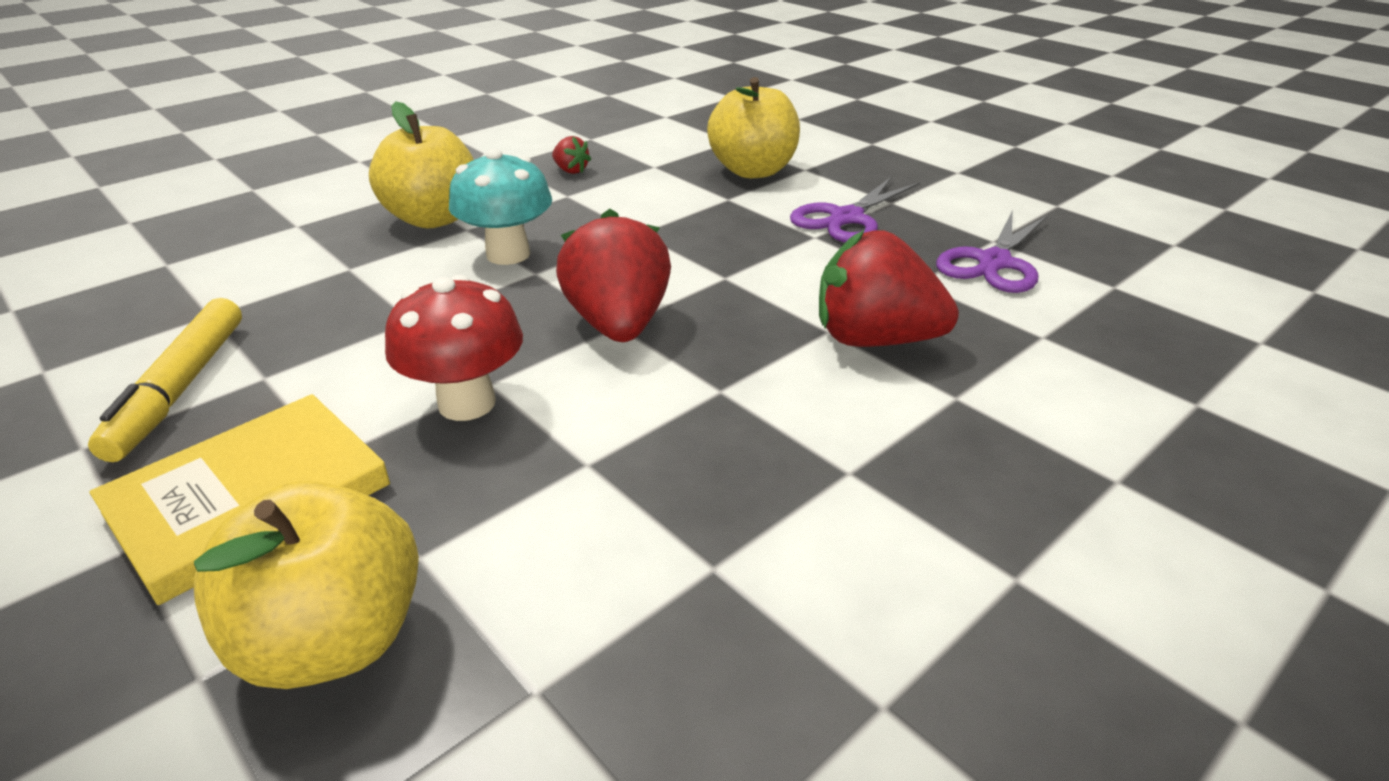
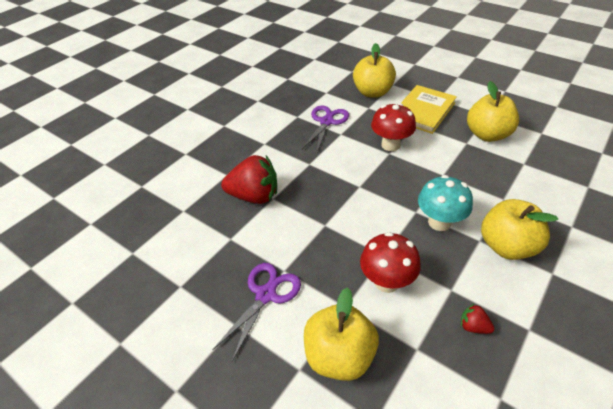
camera: 170 degrees right, 10 degrees up
yellow marker [88,298,242,462] -> yellow apple [467,81,519,142]
red strawberry [556,209,671,342] -> none
purple scissors [936,210,1048,293] -> purple scissors moved to [302,105,349,152]
none -> red mushroom [360,232,421,293]

